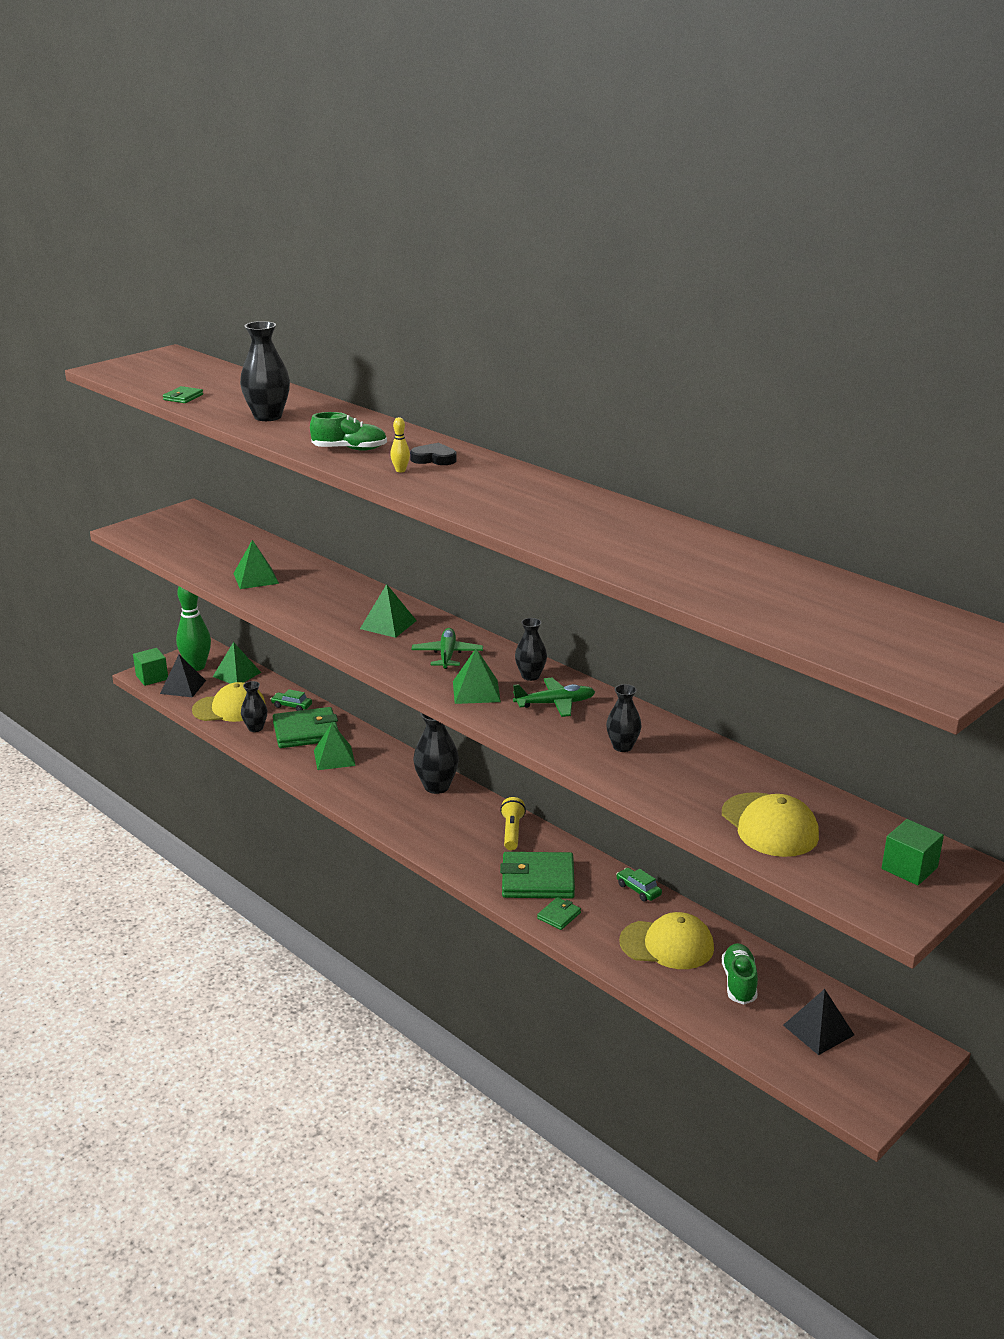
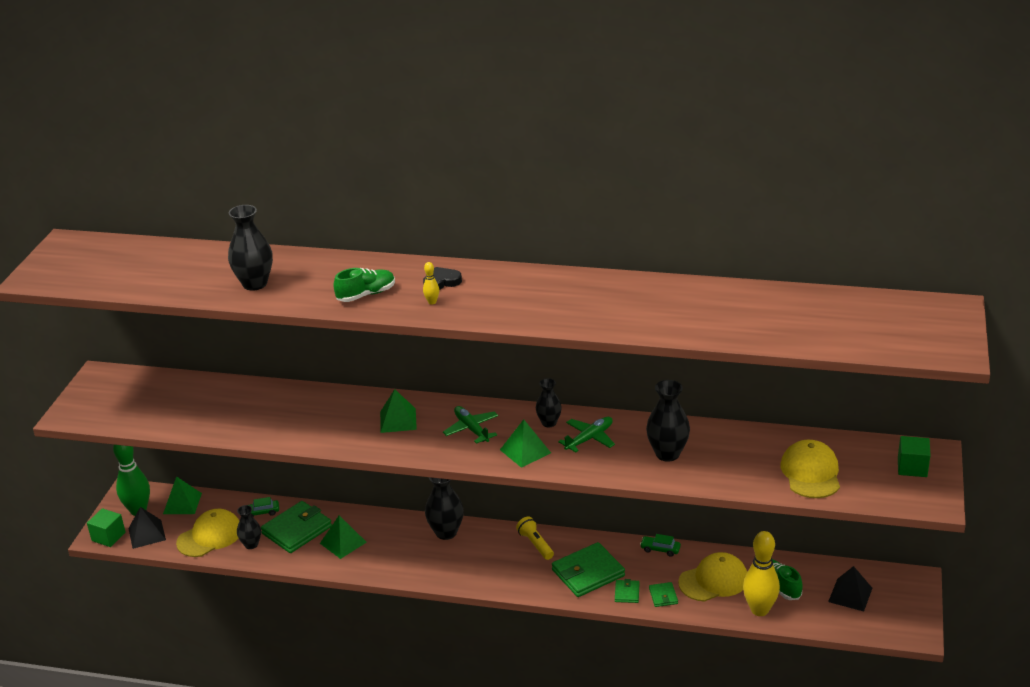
camera: 30 degrees left, 5 degrees up
green wallet [163,386,203,403] -> green wallet moved to [649,582,678,607]
green pyramid [233,540,279,589] -> none
black vase [606,684,642,752] -> black vase [646,380,690,462], size x1.60
yellow cap [722,792,819,857] -> yellow cap turned 120 degrees counterclockwise [781,440,840,498]
none -> yellow bowling pin [743,531,780,616]

